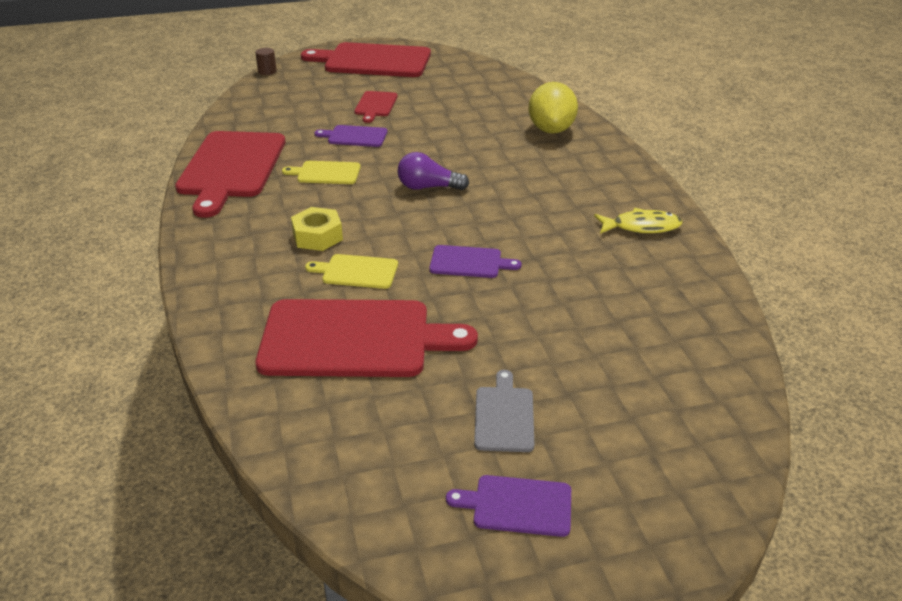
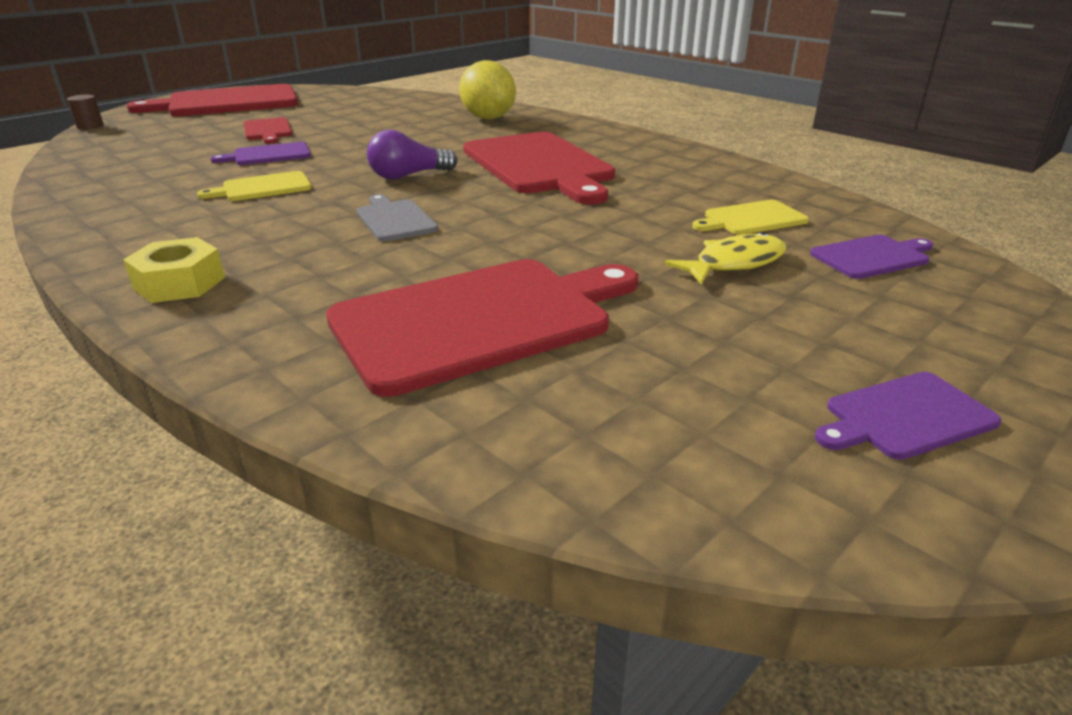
camera: 30 degrees left, 5 degrees down
red cutting board [175,131,286,218] -> red cutting board moved to [463,132,615,205]
yellow nut [291,207,343,251] -> yellow nut moved to [123,237,225,303]
yellow cutting board [305,254,398,289] -> yellow cutting board moved to [692,200,809,235]
purple cutting board [429,245,522,278] -> purple cutting board moved to [810,235,933,279]
grey cutting board [474,370,534,452] -> grey cutting board moved to [357,194,438,241]
yellow fish [594,208,682,234] -> yellow fish moved to [664,232,787,285]

